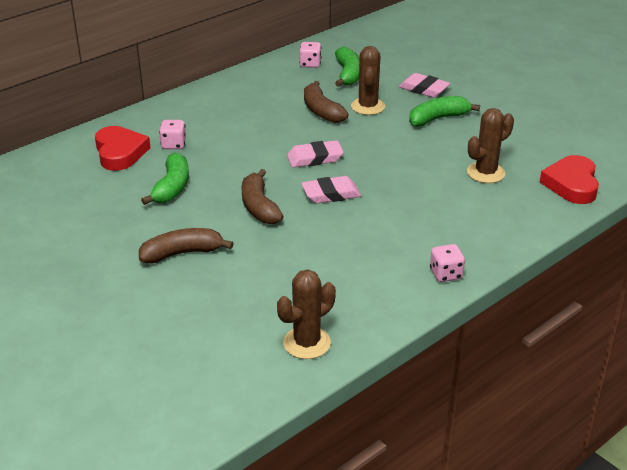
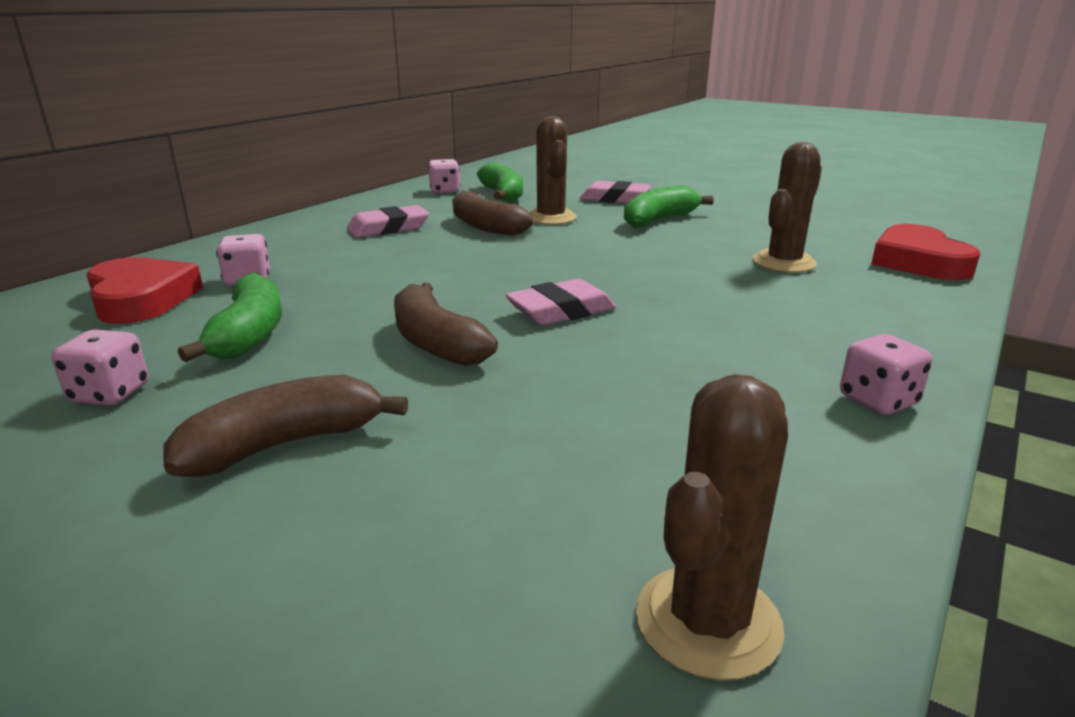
camera: 15 degrees left, 10 degrees down
pink eraser [287,140,344,168] -> pink eraser moved to [347,205,429,238]
none -> pink dice [51,329,148,405]

